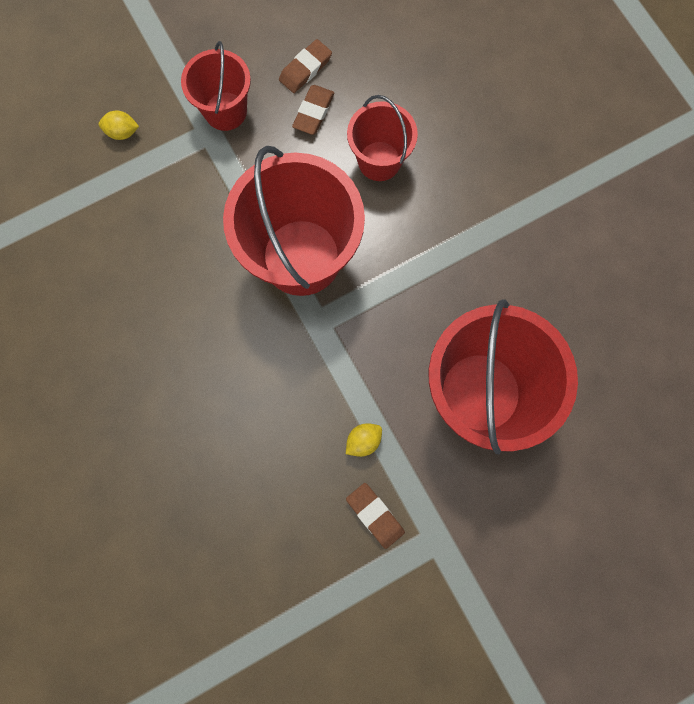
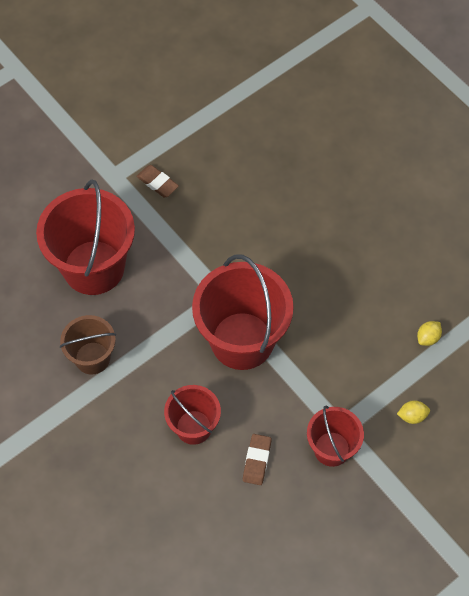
camera: 170 degrees right, 15 degrees down
brown eraser [279,39,332,93] -> none
yellow lemon [346,423,382,457] -> yellow lemon moved to [417,321,442,346]
none -> brown bucket [60,315,116,375]

